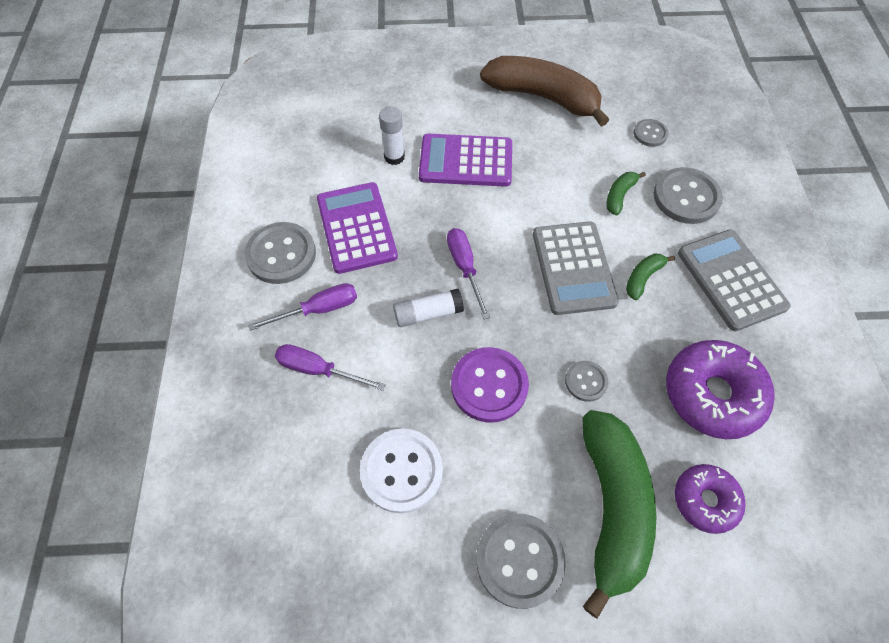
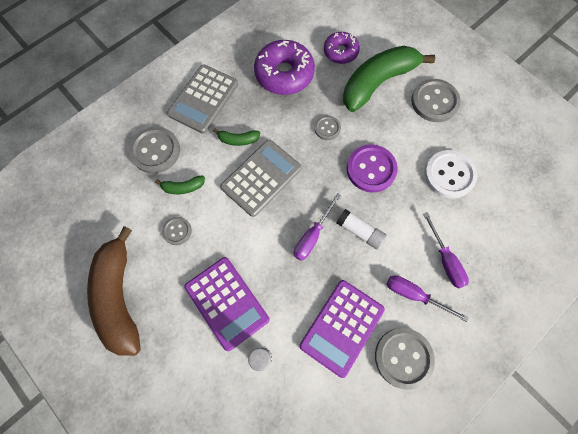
camera: 130 degrees left, 10 degrees up
grey button [634,119,669,147] -> grey button moved to [162,217,192,245]

